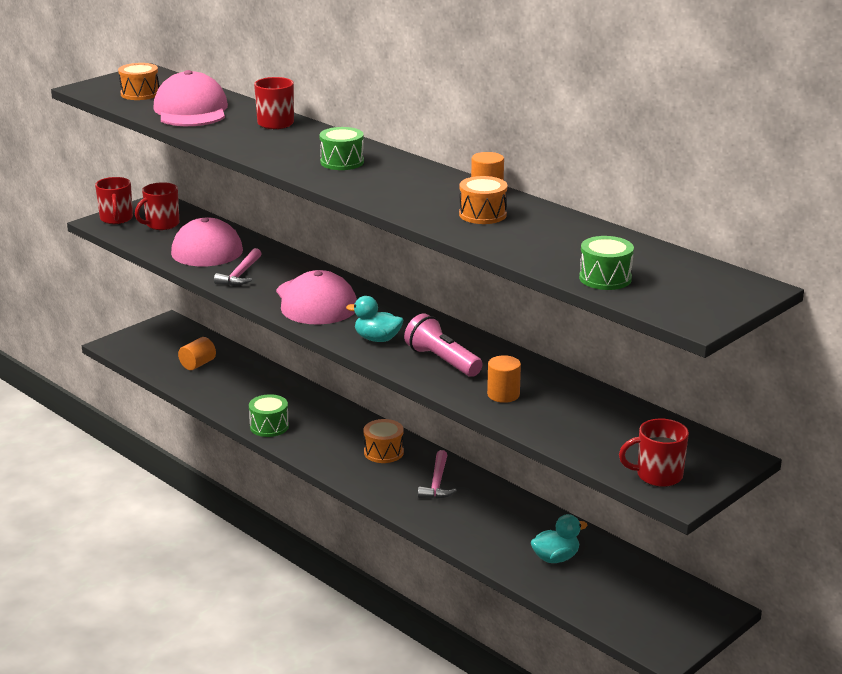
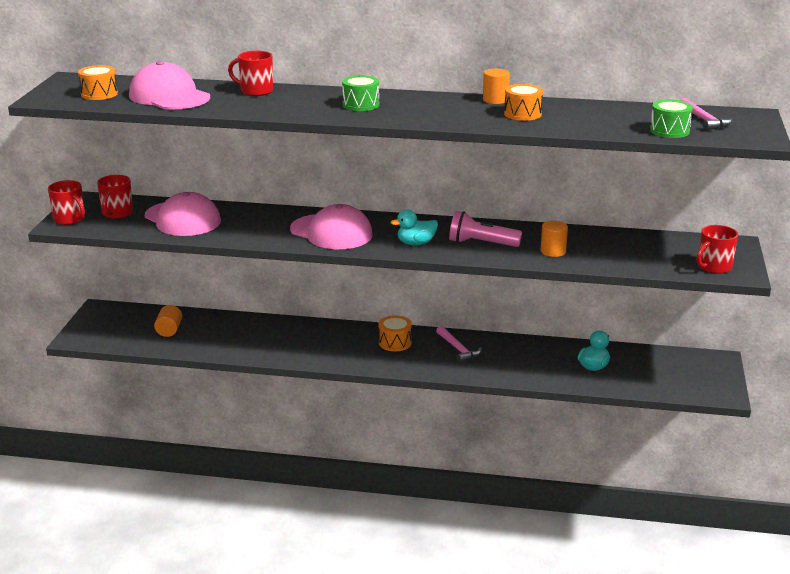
camera: 35 degrees left, 0 degrees up
pink hammer [214,248,262,286] -> pink hammer moved to [680,98,732,130]
green drum [249,394,289,437] -> none

